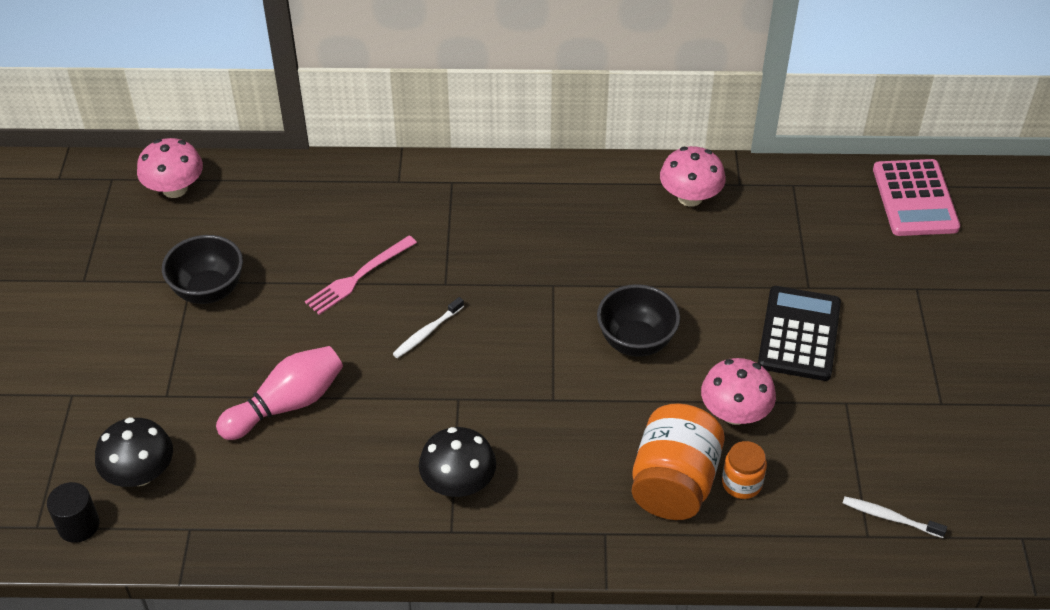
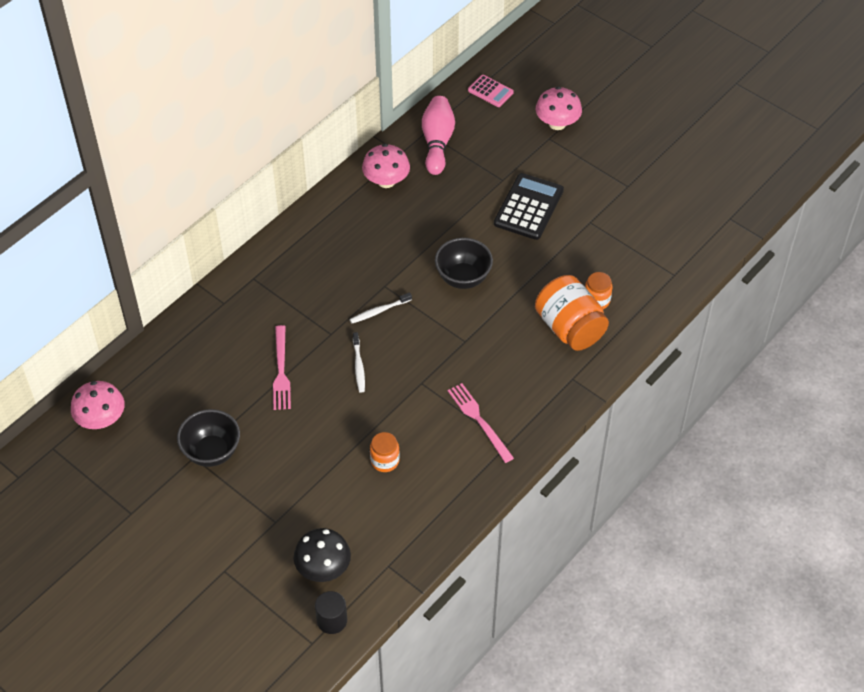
camera: 50 degrees left, 5 degrees up
pink bowling pin [216,346,343,440] -> pink bowling pin moved to [422,96,455,175]
black mushroom [419,427,496,497] -> pink fork [448,383,514,463]
pink mushroom [701,358,776,425] -> pink mushroom moved to [536,87,582,130]
black calculator [758,286,841,381] -> black calculator turned 60 degrees clockwise [494,173,564,240]
white toothbrush [843,496,947,538] -> white toothbrush moved to [350,292,412,323]
pink calculator [873,159,960,236] -> pink calculator [468,75,514,107], size x0.57
none -> orange jar [370,432,400,472]

